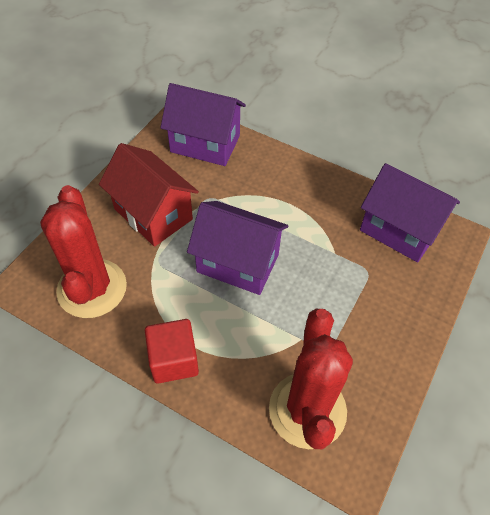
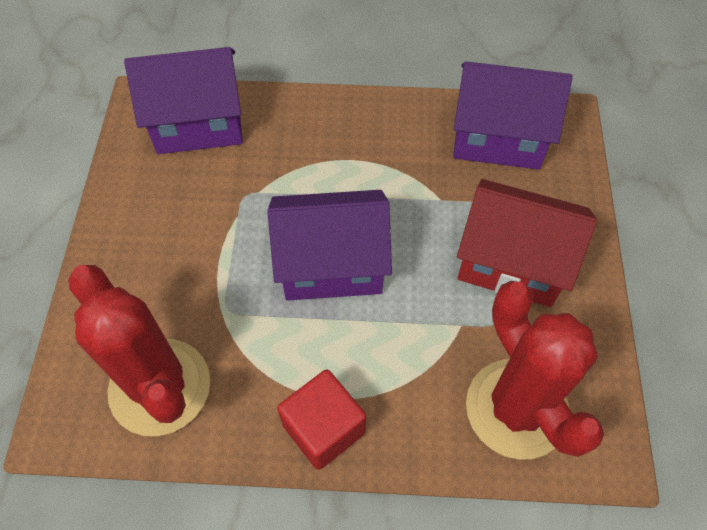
camera: 25 degrees left, 5 degrees up
red house [99,143,199,247] -> red house moved to [457,179,597,307]

